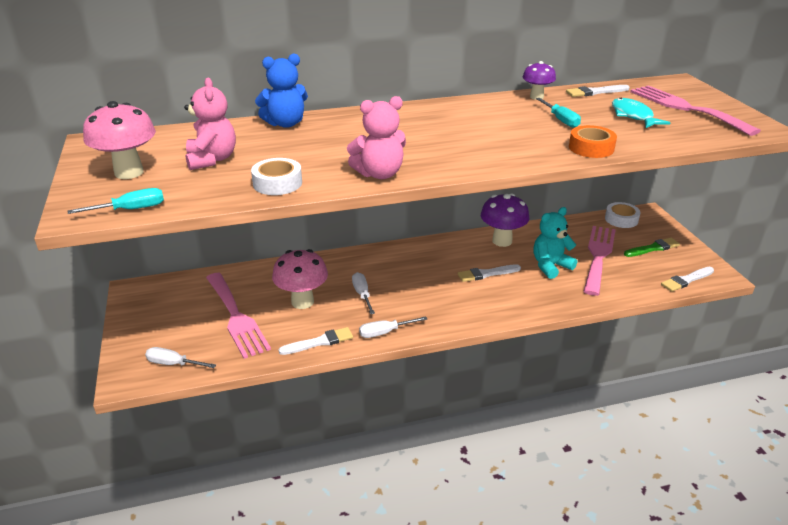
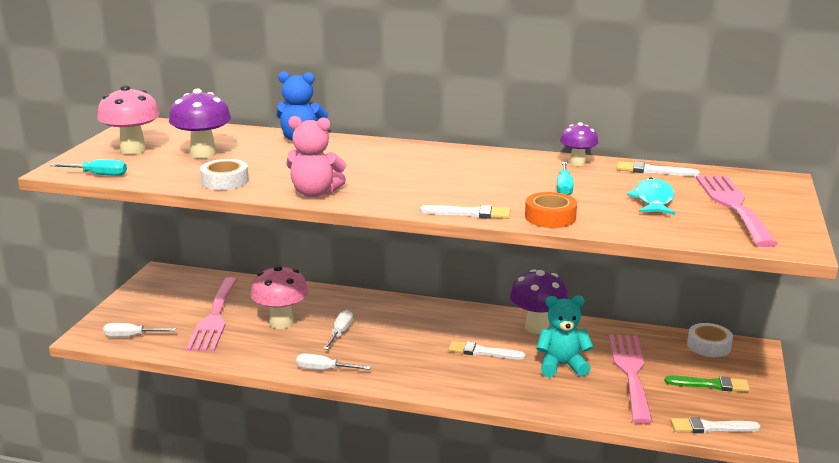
camera: 30 degrees right, 10 degrees down
white screwdriver [145,347,216,368] -> white screwdriver turned 45 degrees counterclockwise [103,323,176,337]
pink teddy bear [184,78,236,170] -> purple mushroom [169,89,231,159]
white brush [278,327,353,355] -> white brush moved to [420,205,510,219]
pink fork [583,226,616,296] -> pink fork turned 45 degrees counterclockwise [609,334,653,424]

